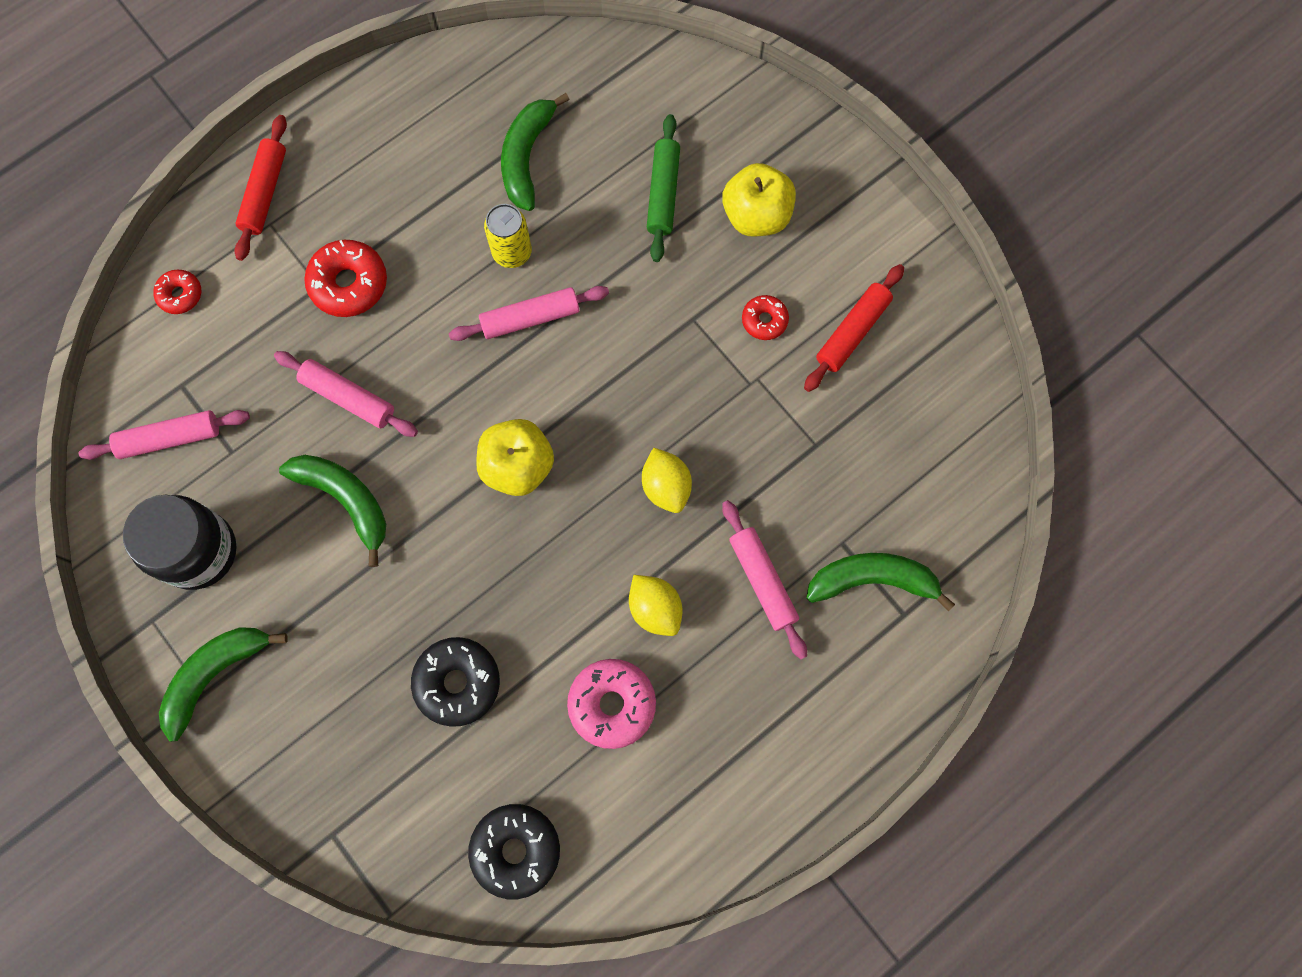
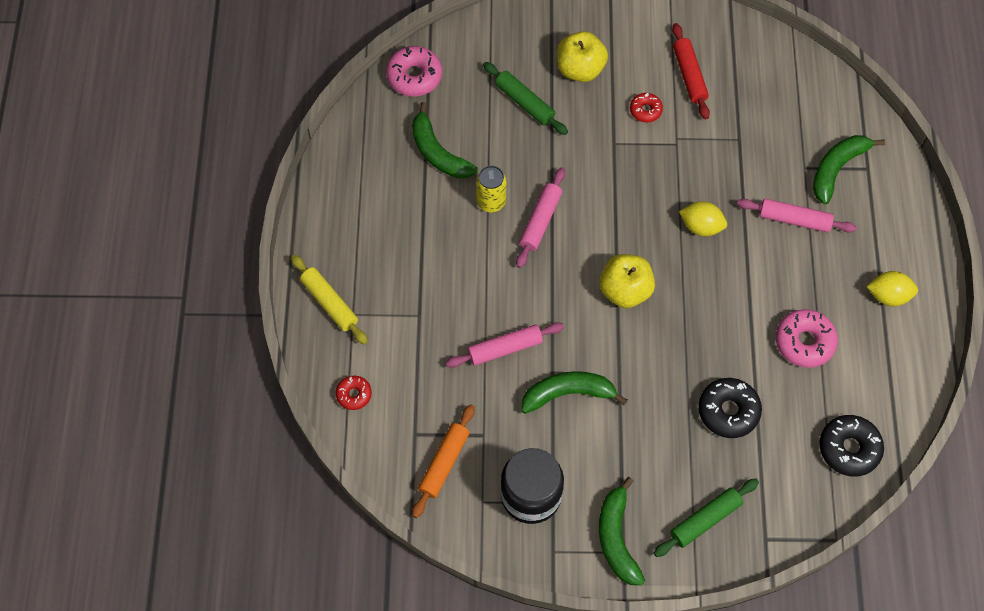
camera: 50 degrees left, 10 degrees down
pink rolling pin [79,410,250,460] -> orange rolling pin [412,404,475,518]
red rolling pin [234,115,287,261] -> yellow rolling pin [291,255,368,345]
red donut [304,240,387,317] -> none
yellow lemon [629,575,682,636] -> yellow lemon moved to [867,271,918,306]
none -> pink donut [386,46,442,96]
none -> green rolling pin [654,479,759,557]

